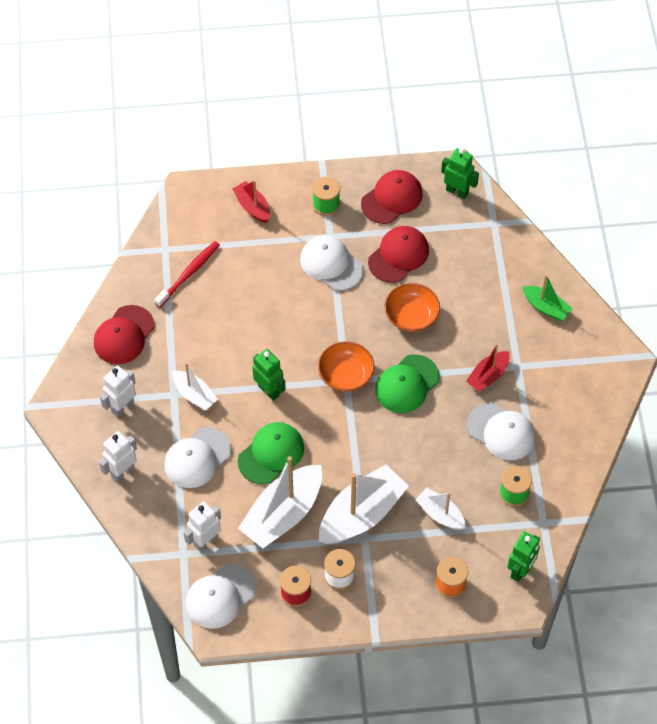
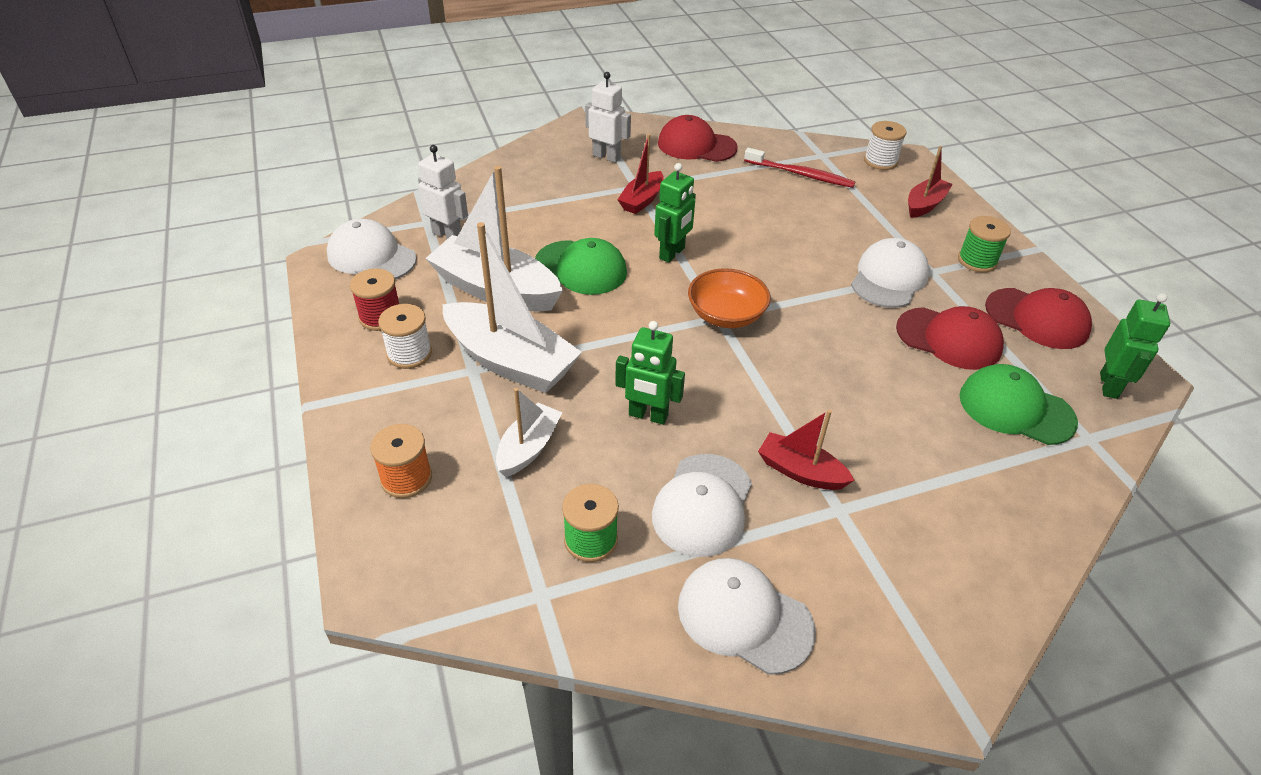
camera: 75 degrees right, 15 degrees down
white robot [99,431,137,482] -> none
white cap [164,427,231,488] -> white cap moved to [678,558,816,675]
white boat [173,363,218,411] -> red boat [617,134,664,214]
green cap [375,354,440,413] -> green cap moved to [959,364,1078,445]
orange bowl [384,283,440,332] -> none
green robot [507,532,540,582] -> green robot moved to [615,321,685,425]
green boat [523,275,573,321] -> none
none -> white spool [864,121,906,170]

